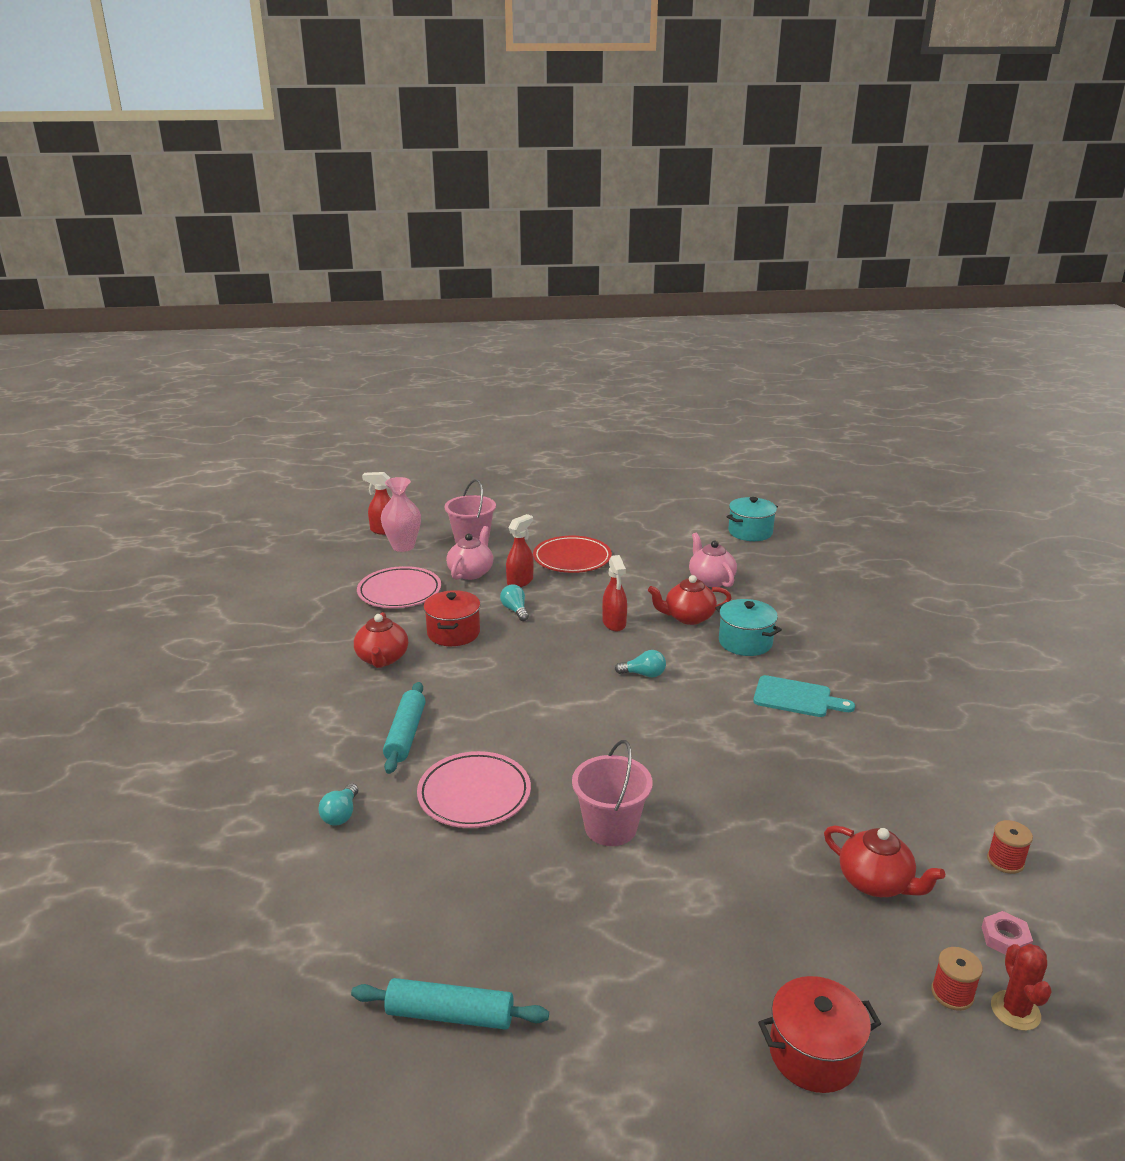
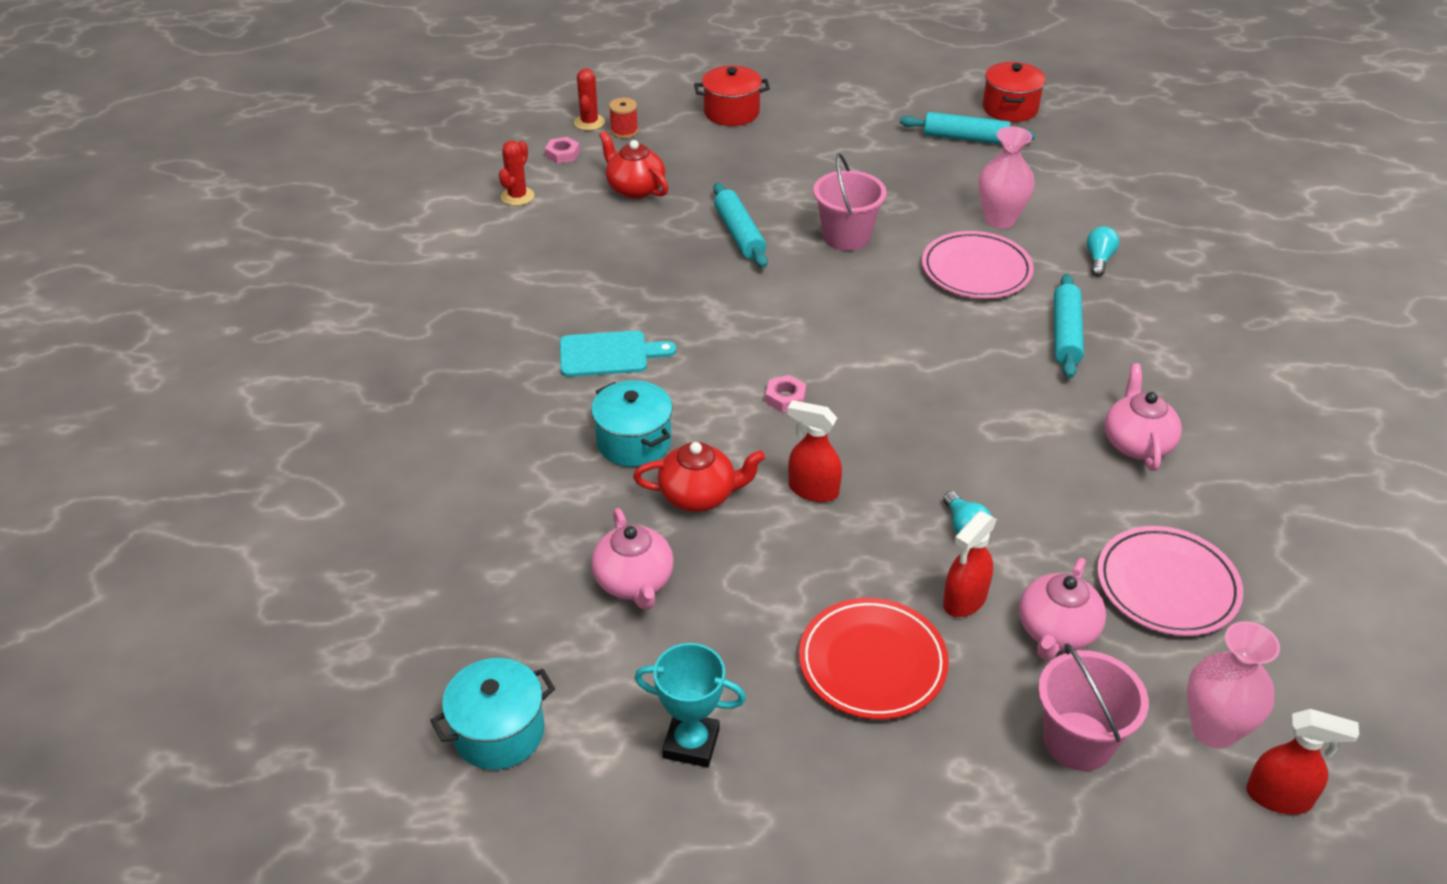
camera: 175 degrees left, 15 degrees up
red teapot [354,612,408,668] -> pink teapot [1105,364,1182,471]
red pot [423,590,480,646] -> red pot moved to [983,62,1046,122]
red spray bottle [602,555,627,631] -> red spray bottle turned 60 degrees counterclockwise [787,400,842,502]
turquoise light bulb [615,650,666,678] -> pink nut [765,375,806,413]
turquoise cutting board [753,675,855,717] -> turquoise cutting board turned 150 degrees clockwise [560,331,676,377]
red spool [987,820,1033,874] -> red cactus [499,141,534,206]
none -> turquoise trophy [635,643,746,767]
none -> turquoise rolling pin [713,183,768,268]
none -> pink vase [978,126,1035,229]

